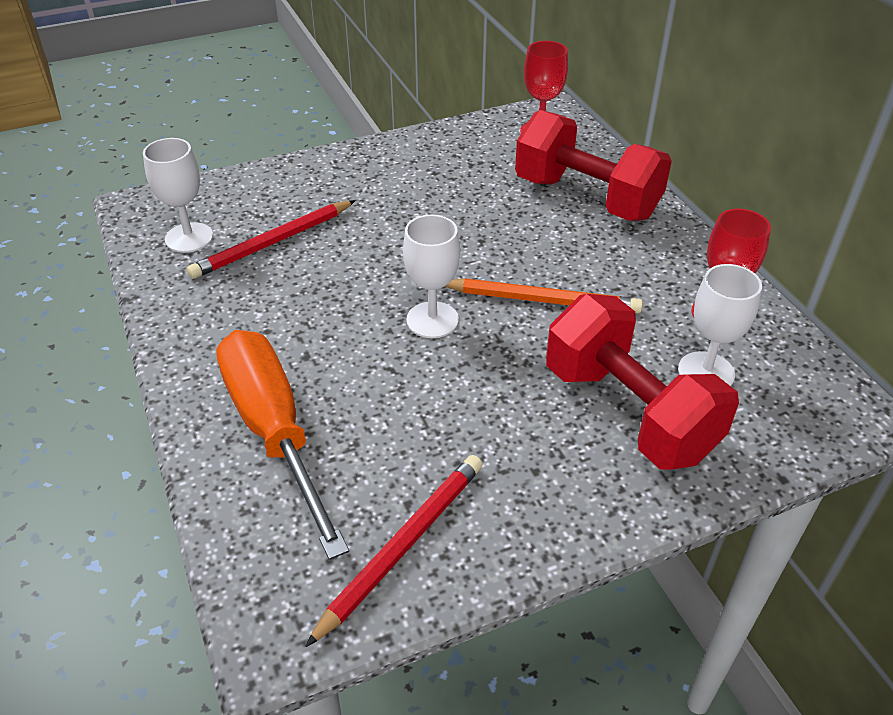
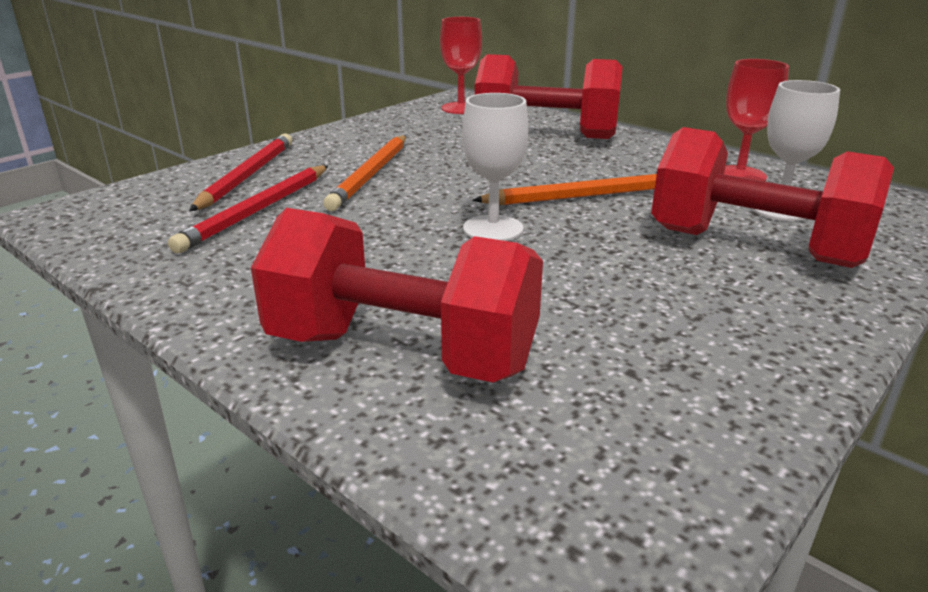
camera: 25 degrees left, 15 degrees down
white goblet [143,138,213,253] -> none
orange screwdriver [216,330,349,560] -> red dumbbell [251,208,543,383]
red pencil [305,455,483,647] -> red pencil moved to [189,133,292,211]
none -> orange pencil [323,135,406,211]

